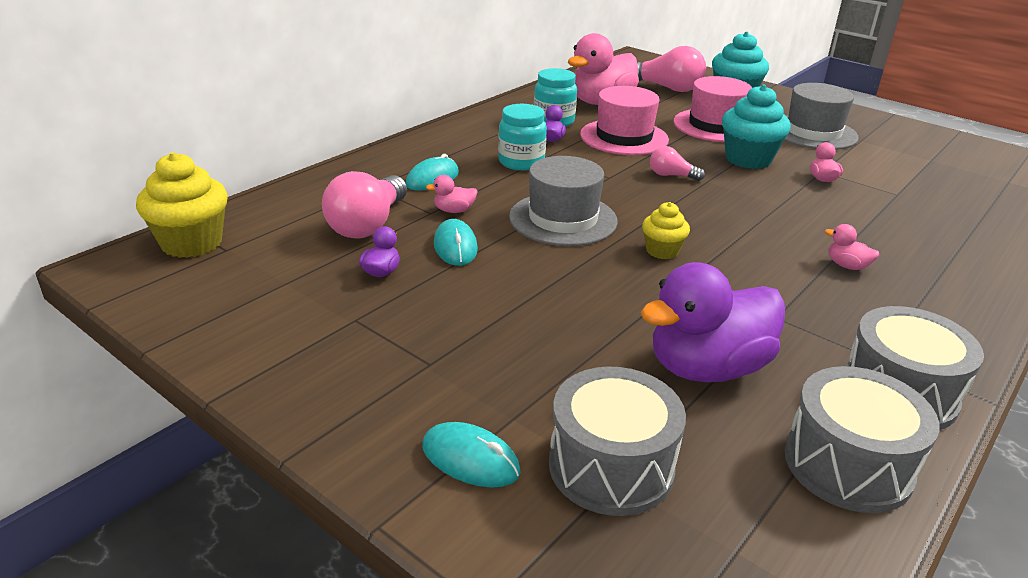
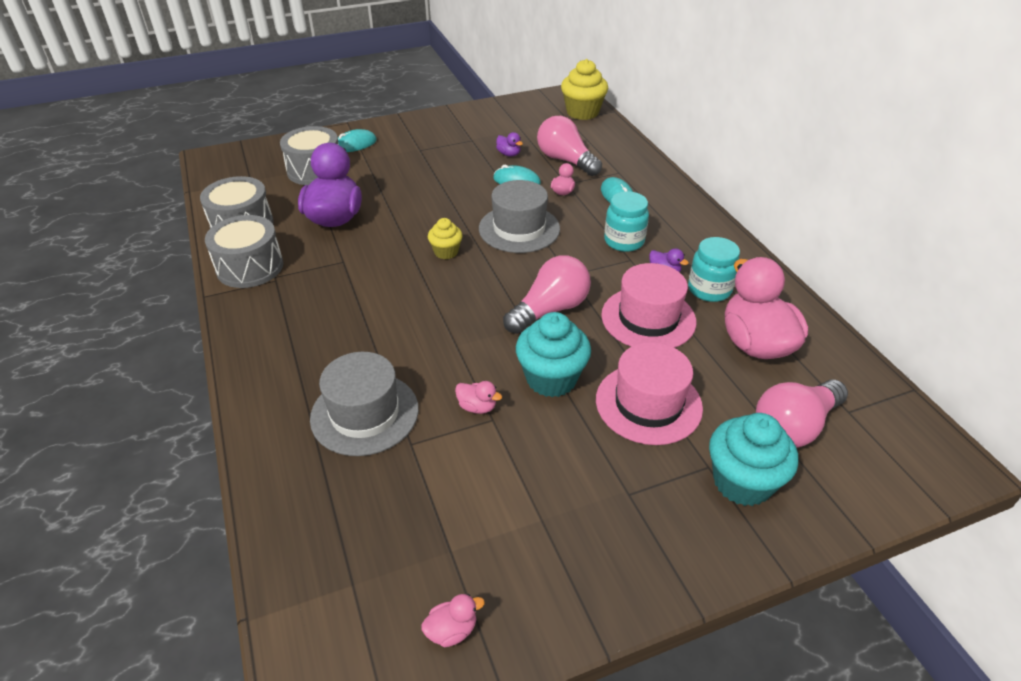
camera: 120 degrees right, 10 degrees up
pink light bulb [650,146,705,181] -> pink light bulb [503,256,591,334], size x1.91
grey hat [784,83,858,150] -> grey hat moved to [310,352,419,456]
pink duck [825,224,879,270] -> pink duck moved to [421,594,485,647]

